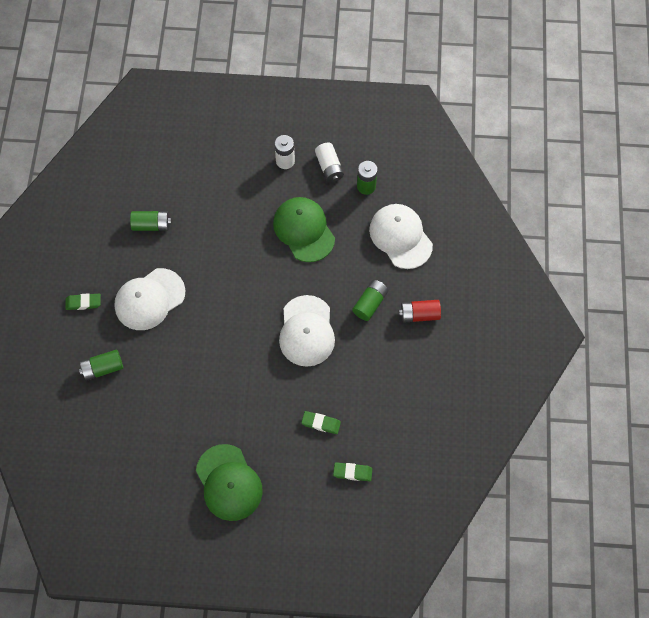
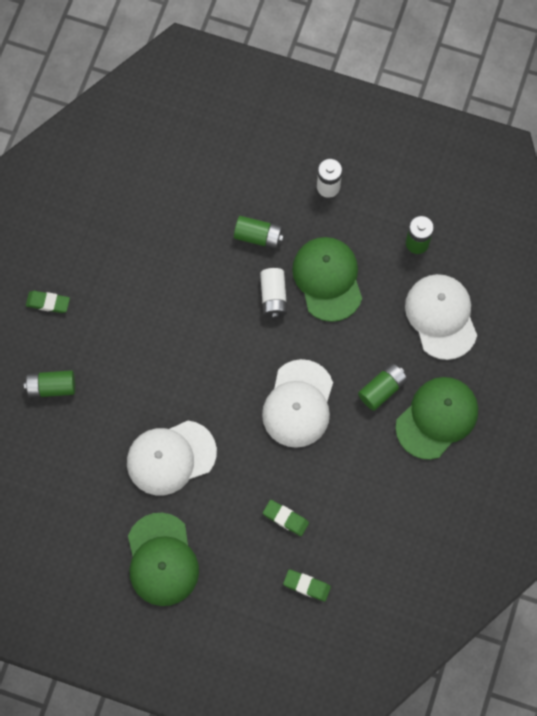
camera: 15 degrees right, 5 degrees up
white cap [114,268,185,330] -> white cap moved to [127,420,217,495]
green battery [130,211,172,231] -> green battery moved to [234,216,284,249]
white battery [315,143,344,182] -> white battery moved to [260,268,287,319]
red battery [399,300,441,323] -> green cap [395,377,478,460]

